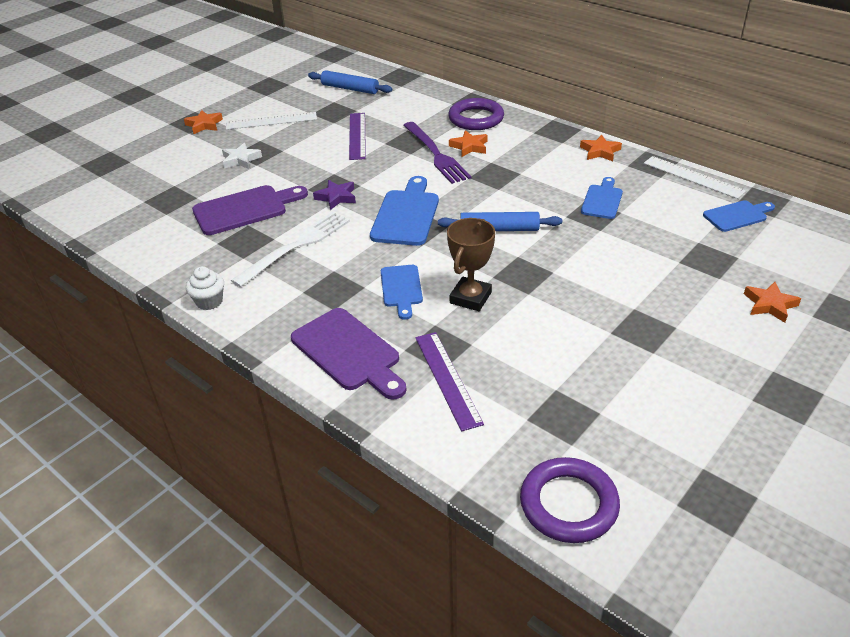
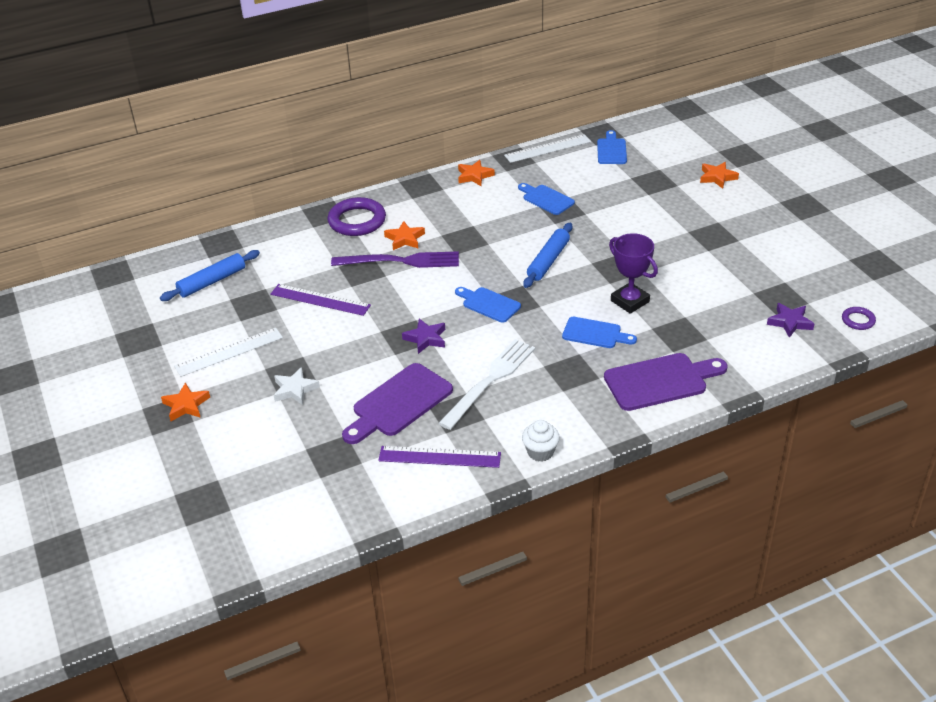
camera: 65 degrees left, 0 degrees up
purple cutting board [192,185,308,235] -> purple cutting board turned 135 degrees counterclockwise [342,363,453,444]
white ruler [226,112,317,130] -> white ruler turned 45 degrees clockwise [174,328,283,377]
white fork [231,212,350,287] -> white fork turned 60 degrees clockwise [438,339,535,430]
blue cutting board [370,176,439,246] -> blue cutting board [455,287,521,323], size x0.62
purple ruler [415,332,484,431] -> purple ruler moved to [378,446,501,468]
brown trophy [447,218,495,311] -> purple trophy [609,233,658,314]
purple ring [520,457,620,543] -> purple ring [842,307,876,330], size x0.49
none -> purple star [767,303,814,338]

